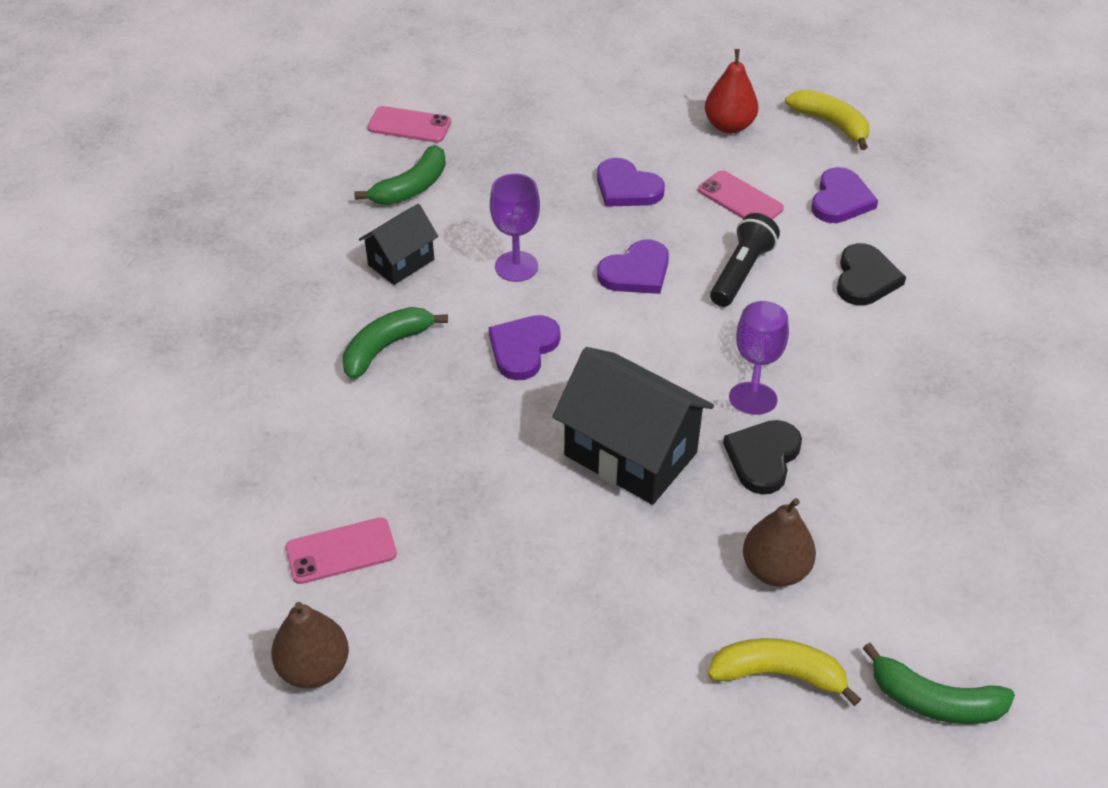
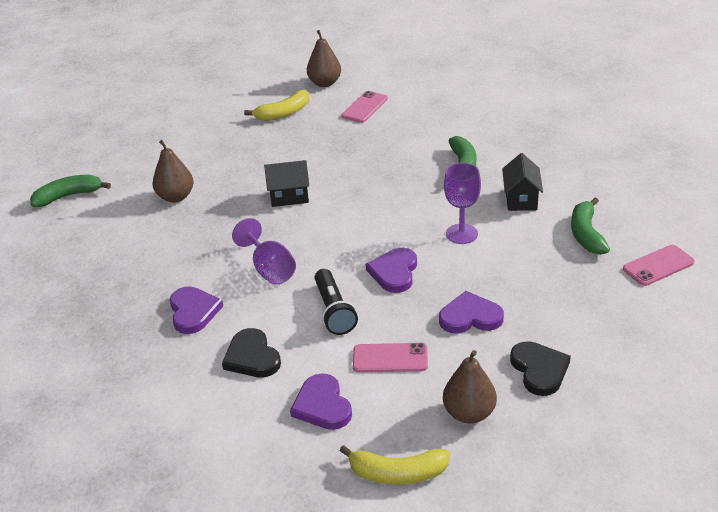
camera: 140 degrees right, 10 degrees down
purple heart [489,315,560,380] -> purple heart moved to [170,286,223,334]
black house [552,347,714,505] -> black house [264,160,309,207], size x0.57
red pear [705,49,758,134] -> brown pear [443,350,497,424]
yellow banana [708,638,861,706] -> yellow banana moved to [244,89,310,121]
black heart [723,420,802,495] -> black heart moved to [510,341,571,396]

